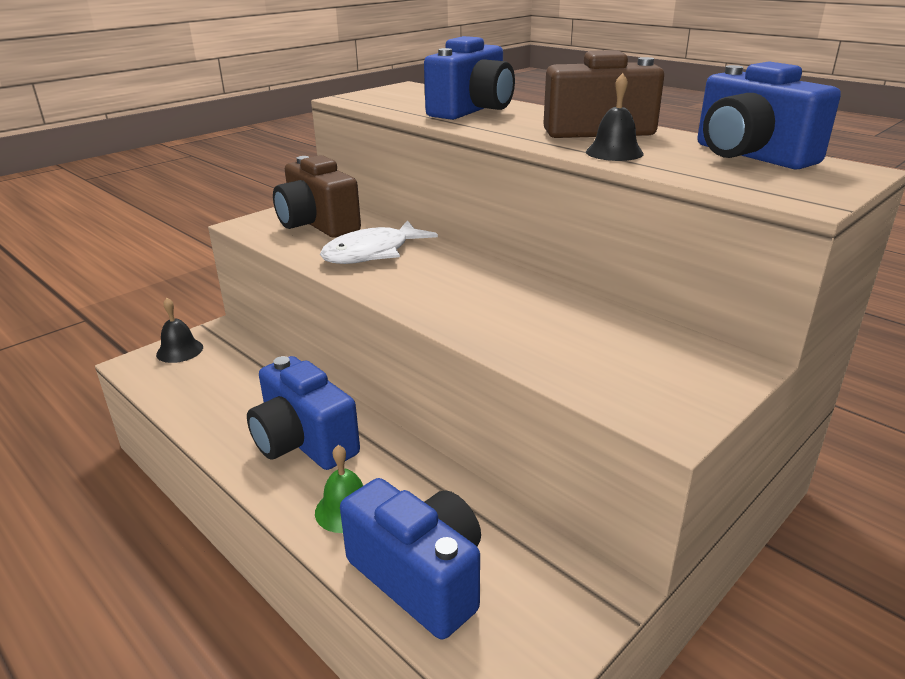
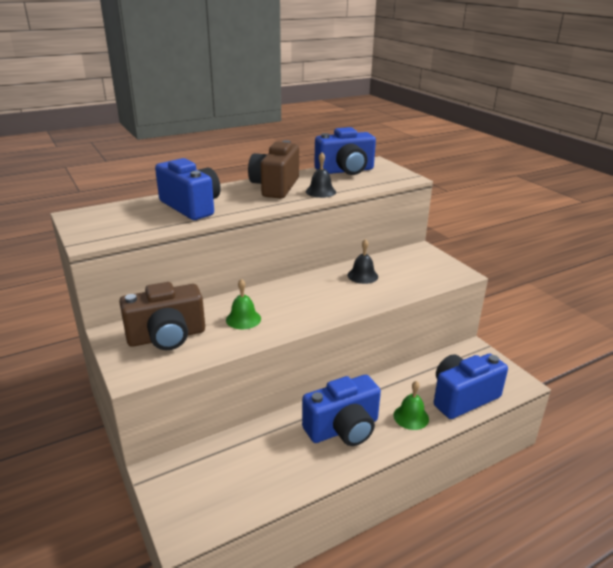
camera: 75 degrees left, 0 degrees up
black bell [156,298,203,363] -> black bell moved to [348,239,378,284]
white fish [320,220,438,264] -> green bell [226,279,261,329]

